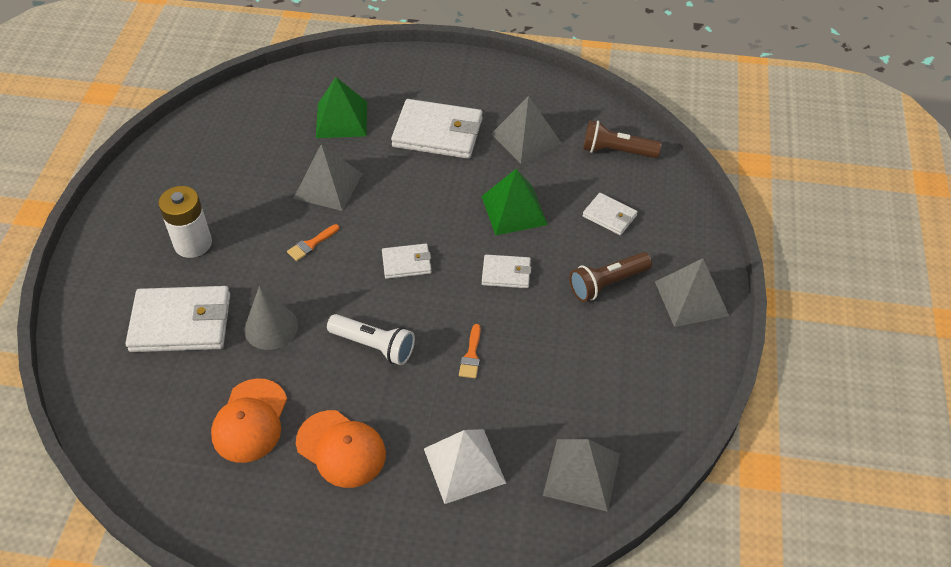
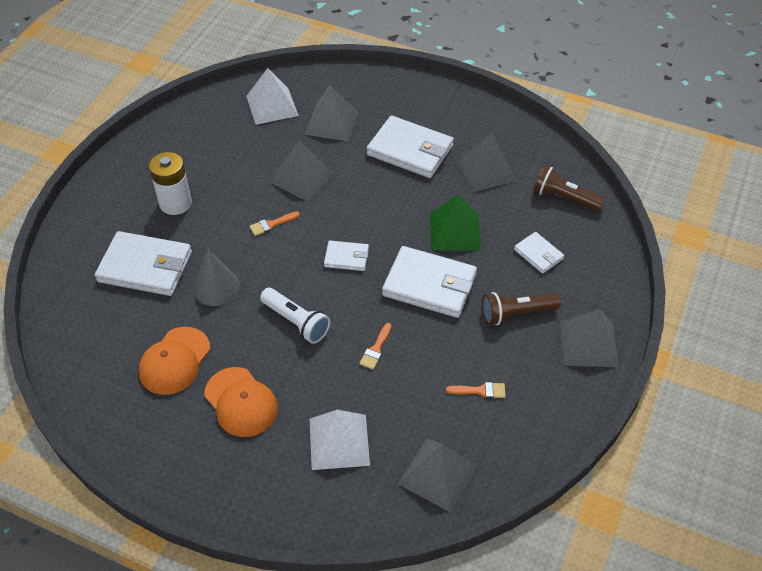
camera: 15 degrees right, 0 degrees up
green pyramid [316,77,367,138] -> grey pyramid [305,85,358,141]
white wallet [482,254,531,288] -> white wallet [382,246,477,318], size x1.92
none -> white pyramid [246,68,299,125]
none -> orange brush [446,382,506,398]

